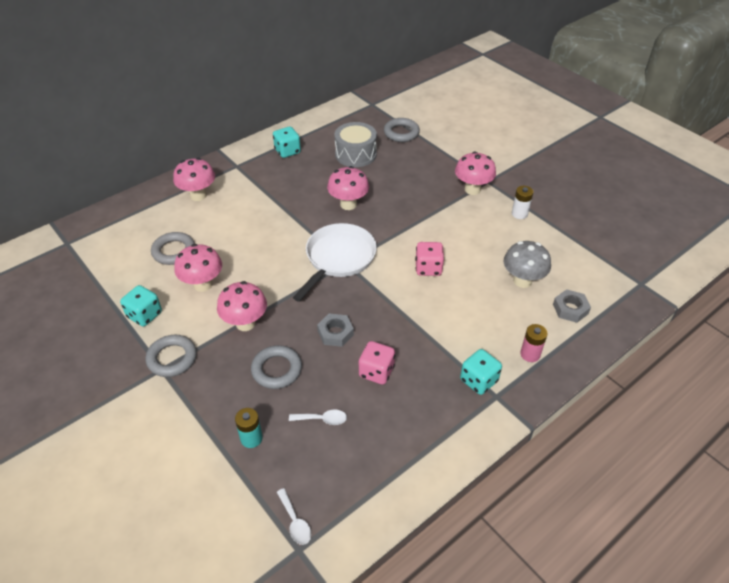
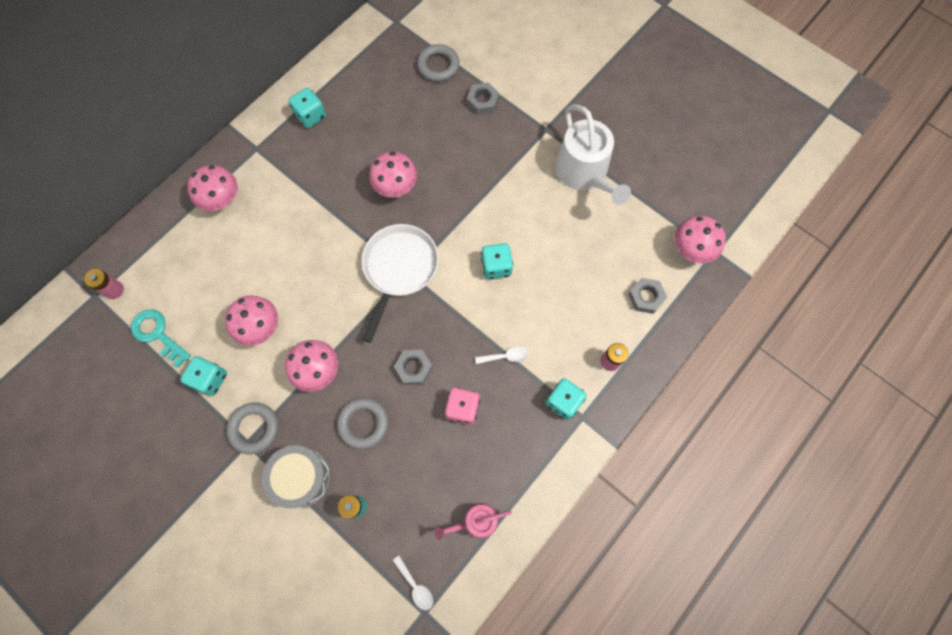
camera: 10 degrees left, 25 degrees up
grey ring [151,232,195,265] -> none
white spoon [289,410,347,425] -> white spoon moved to [475,346,528,364]
grey drum [334,122,377,167] -> grey drum moved to [262,445,331,509]
pink dice [415,242,444,276] -> turquoise dice [481,243,513,280]
pink mushroom [455,151,496,195] -> pink mushroom moved to [675,216,726,263]
grey mushroom [503,241,551,288] -> none
white battery [512,186,533,219] -> white watering can [555,105,631,205]
none -> pink battery [84,269,124,299]
none -> turquoise key [131,309,191,368]
none -> pink watering can [434,503,512,540]
none -> grey nut [467,82,499,115]

